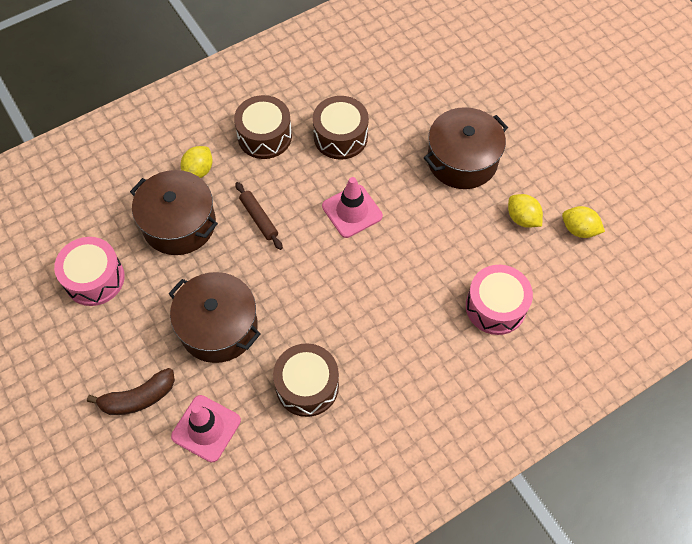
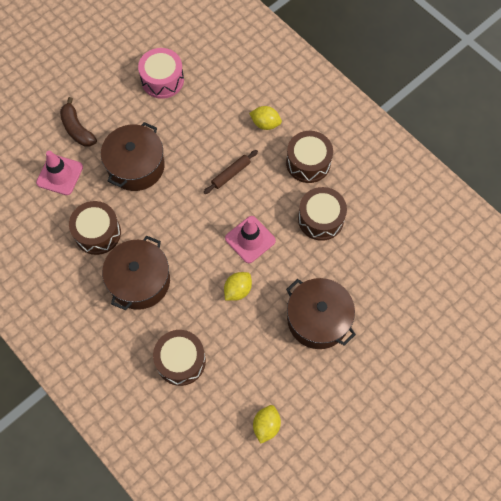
camera: 80 degrees right, 5 degrees up
brown pot [130,170,218,255] -> brown pot moved to [102,235,170,310]
pink drum [466,265,533,335] -> brown drum [153,330,206,386]
yellow lemon [508,194,543,228] -> yellow lemon moved to [224,272,252,301]

